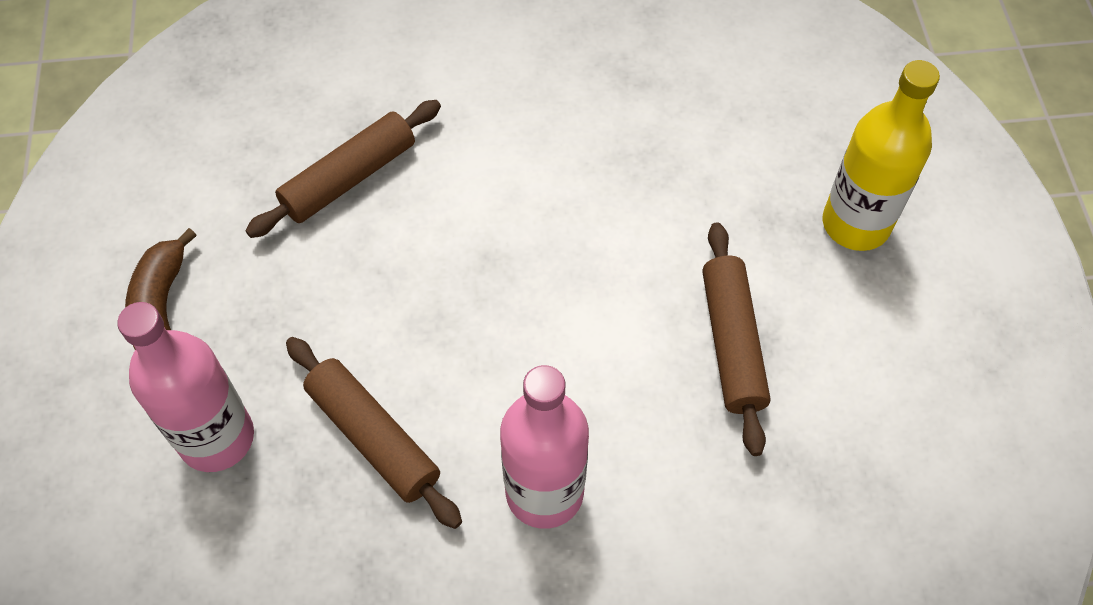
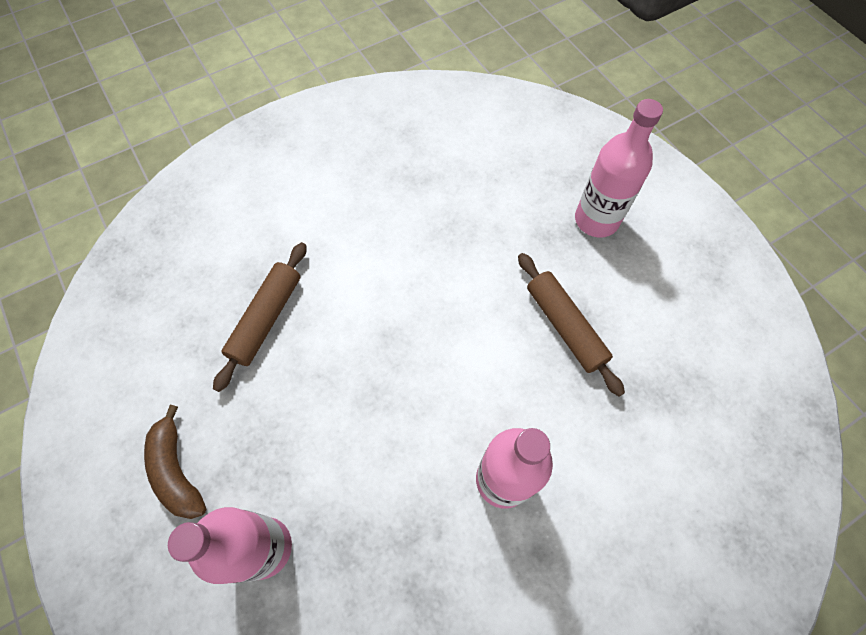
camera: 25 degrees left, 5 degrees up
brown rolling pin [286,337,462,529] -> none
yellow bottle [823,60,940,251] -> pink bottle [575,99,663,238]

